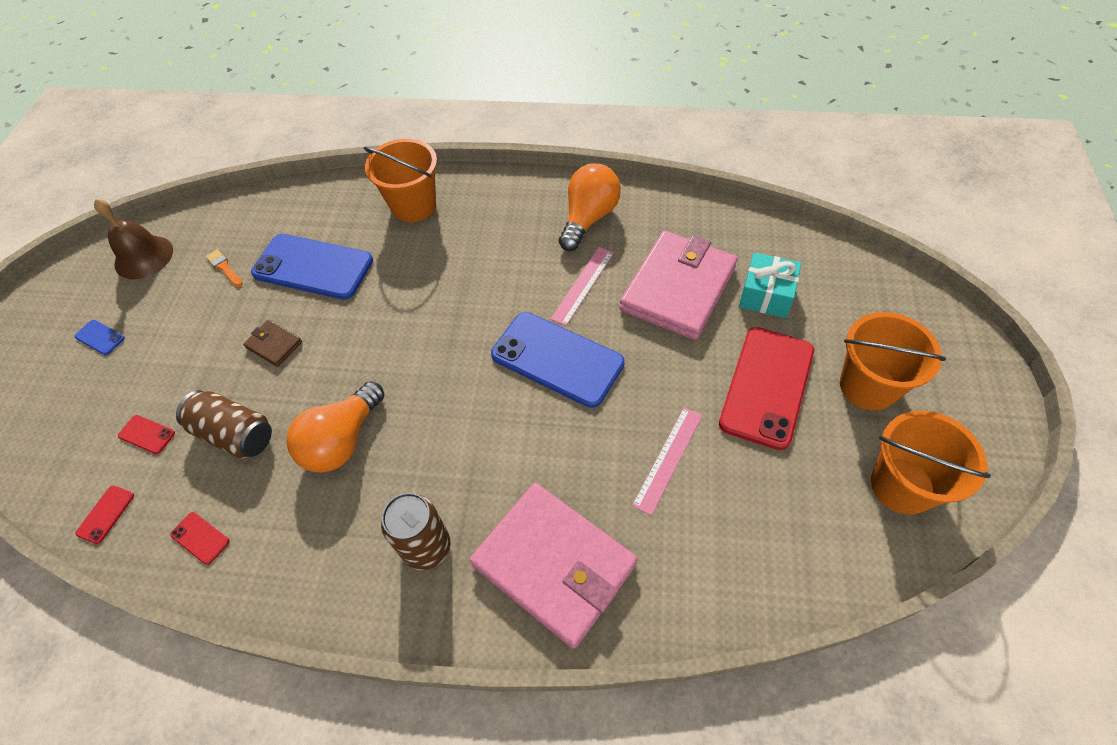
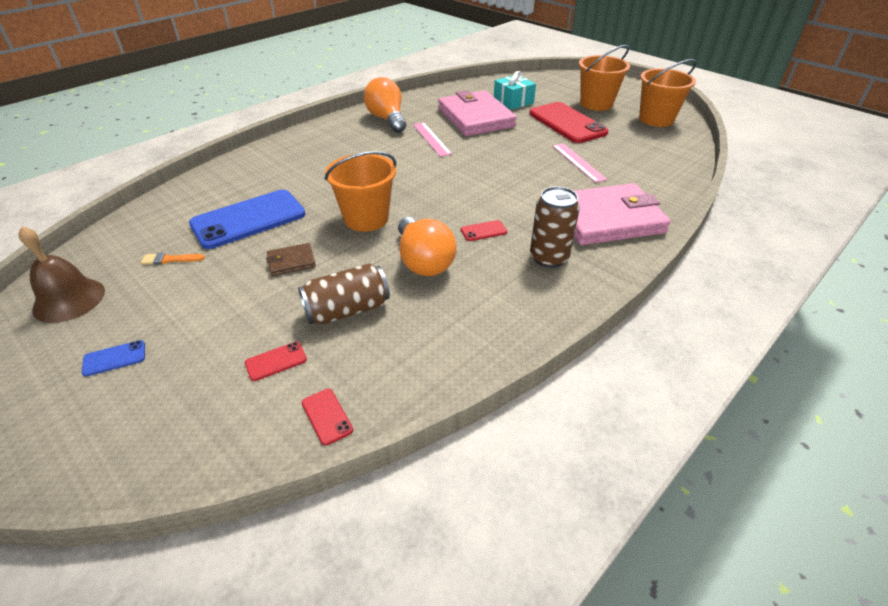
camera: 55 degrees left, 15 degrees down
red phone [170,512,230,565] -> red phone moved to [461,220,507,241]
orange bucket [364,139,437,222] -> orange bucket moved to [325,151,396,232]
blue phone [491,312,625,408] -> none

